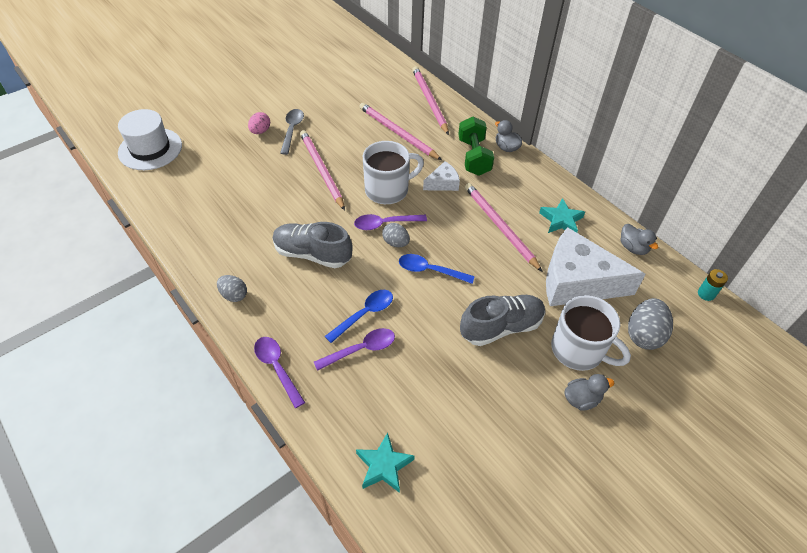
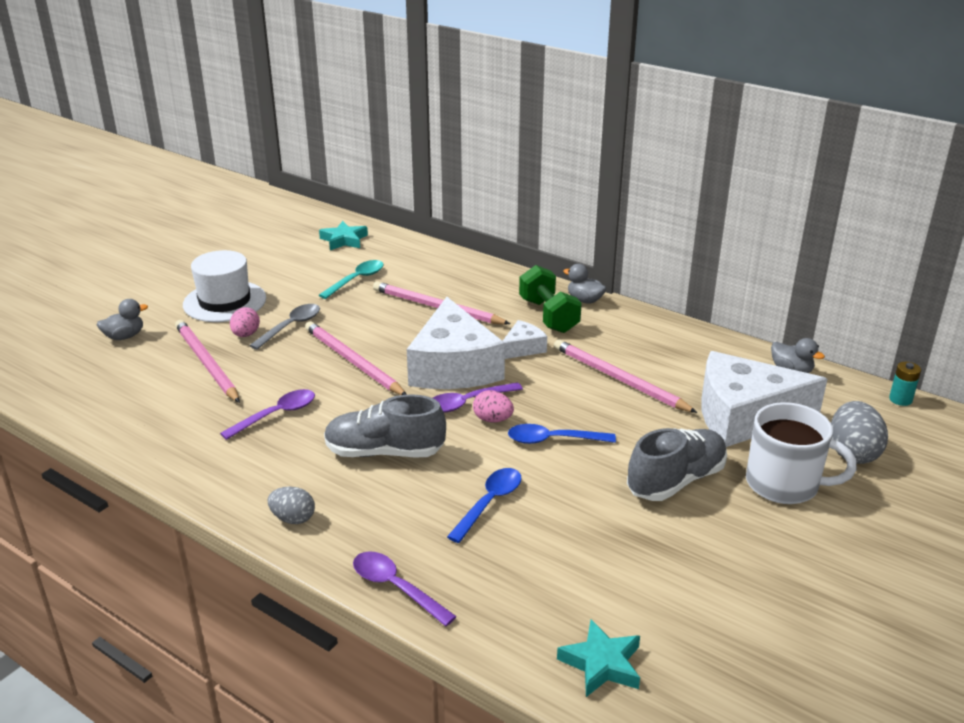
camera: 15 degrees left, 20 degrees down
white hat [118,109,182,170] -> white hat moved to [183,250,266,322]
grey spoon [280,109,304,155] -> grey spoon turned 45 degrees clockwise [249,304,320,350]
purple spoon [314,328,395,371] -> purple spoon moved to [220,389,315,440]
white mug [363,141,424,204] -> white cheese [407,297,505,389]
grey egg [382,223,410,247] -> pink egg [473,390,514,423]
pink pencil [412,66,449,135] -> pink pencil moved to [175,320,240,403]
turquoise star [539,198,585,233] -> turquoise star moved to [319,221,368,250]
grey duck [564,374,614,411] -> grey duck moved to [97,299,148,340]
none -> turquoise spoon [319,260,384,299]

